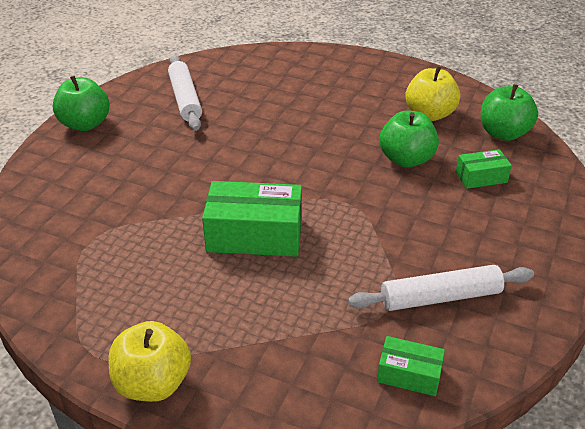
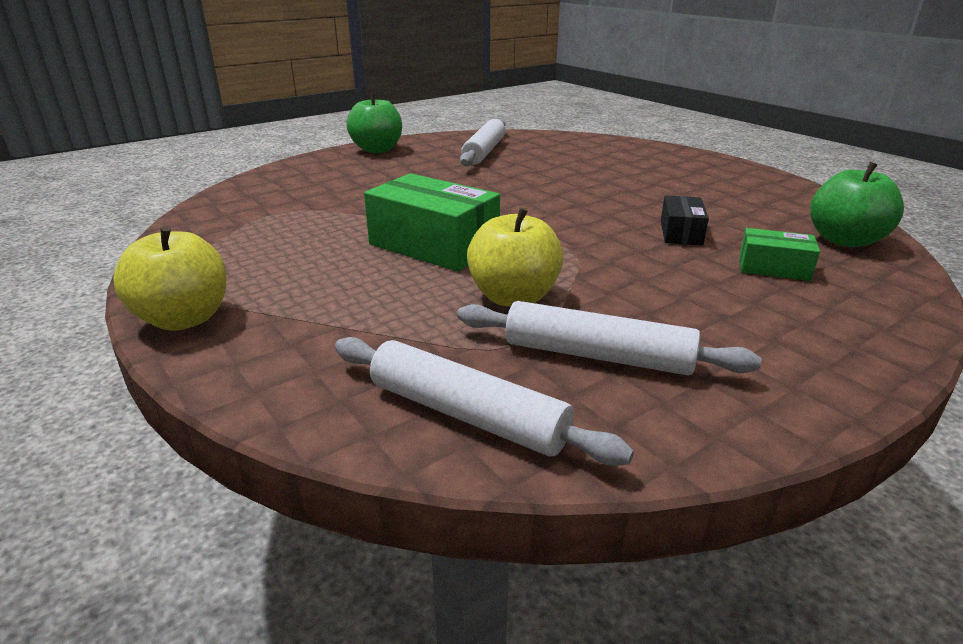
camera: 30 degrees right, 10 degrees down
green box [377,336,445,396] -> white rolling pin [335,337,634,466]
green apple [380,110,439,168] -> black box [661,195,709,245]
yellow apple [405,66,460,121] -> yellow apple moved to [467,207,564,307]

